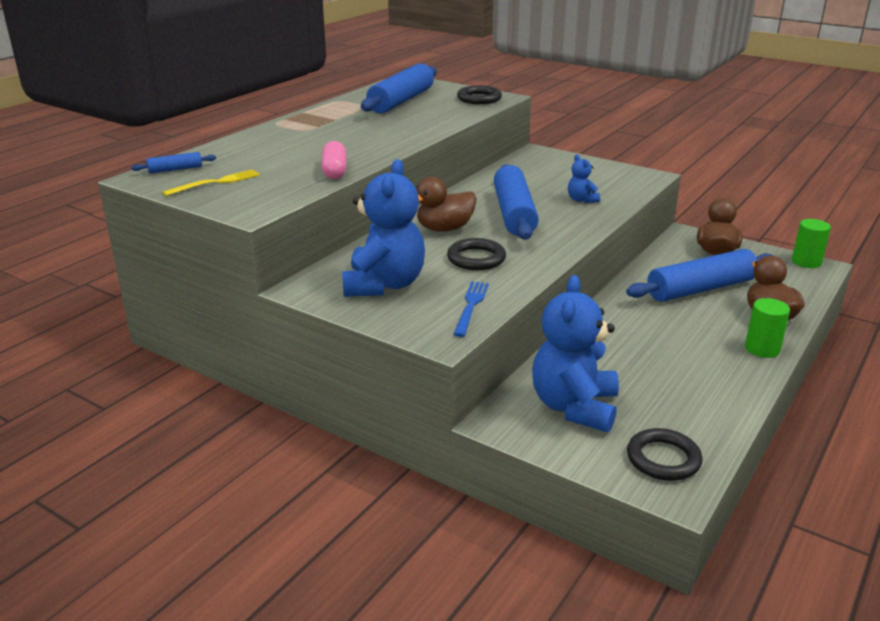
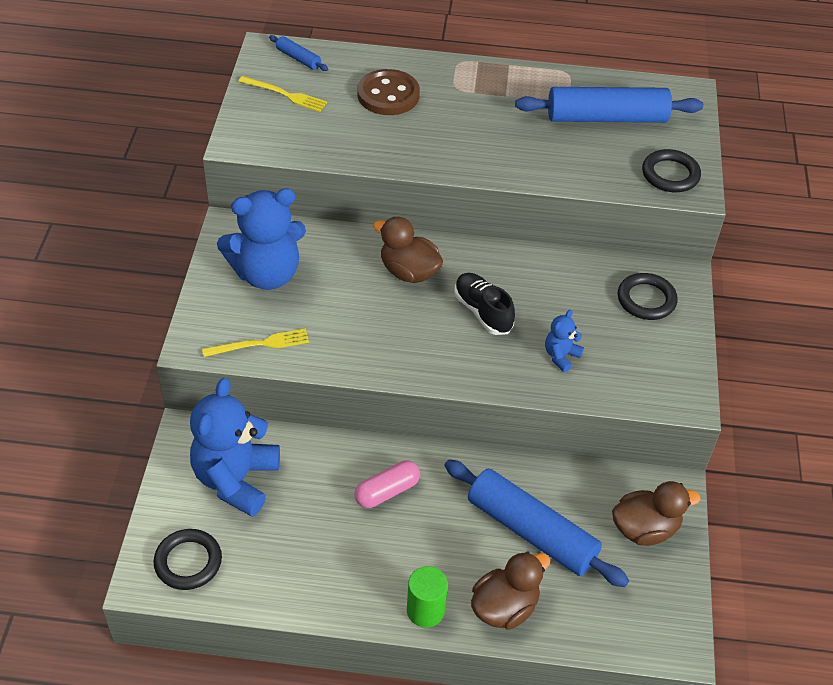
camera: 60 degrees right, 20 degrees up
pink capsule [321,141,347,179] -> pink capsule moved to [355,460,420,508]
black ring [447,238,506,270] -> black ring moved to [618,273,678,320]
blue fork [453,281,489,337] -> yellow fork [202,329,309,357]
blue rolling pin [494,164,539,240] -> black shoe [454,273,515,335]
blue teddy bear [532,275,619,433] -> blue teddy bear turned 60 degrees counterclockwise [190,378,280,517]
green cylinder [792,219,831,268] -> none
none -> brown button [357,69,420,115]

